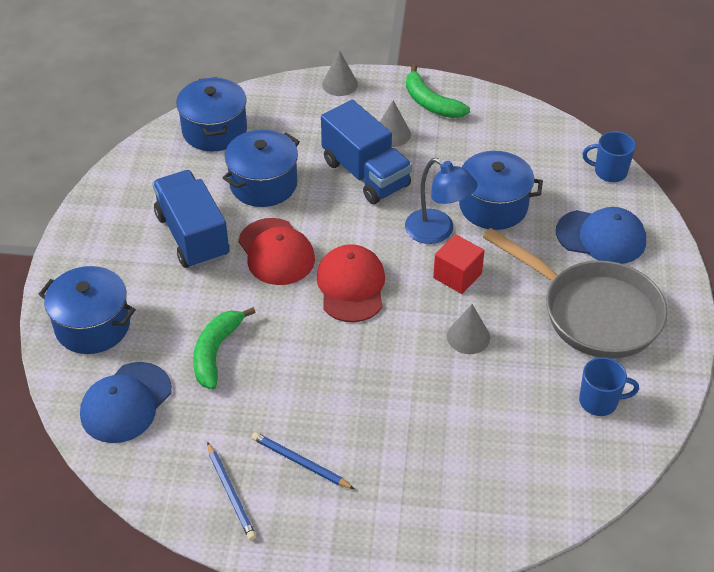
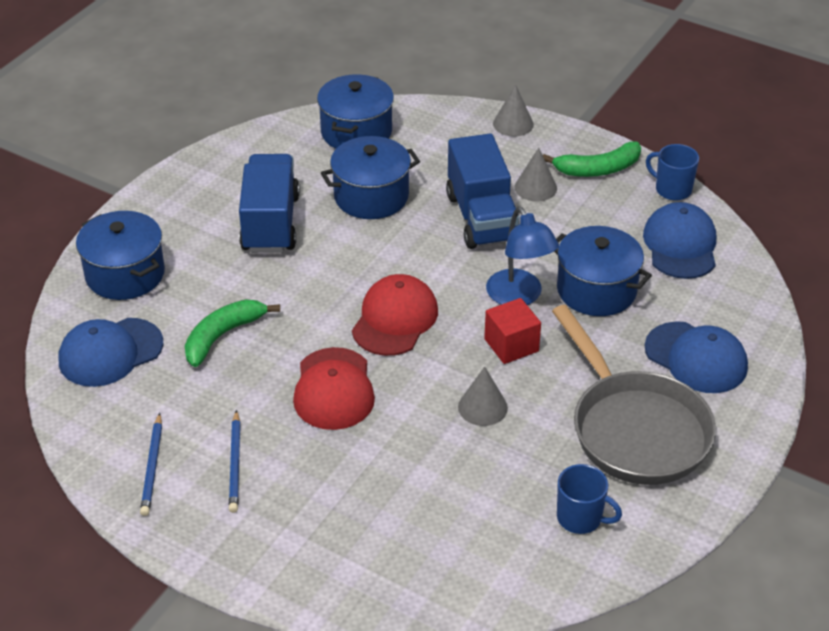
camera: 25 degrees right, 5 degrees down
red cap [238,218,315,285] -> red cap moved to [293,347,375,430]
blue pencil [251,432,355,489] -> blue pencil turned 150 degrees counterclockwise [229,410,240,513]
green banana [406,65,470,118] -> green banana turned 90 degrees counterclockwise [543,142,641,177]
blue mug [582,131,636,182] -> blue mug moved to [646,144,699,201]
none -> blue cap [643,202,716,279]

